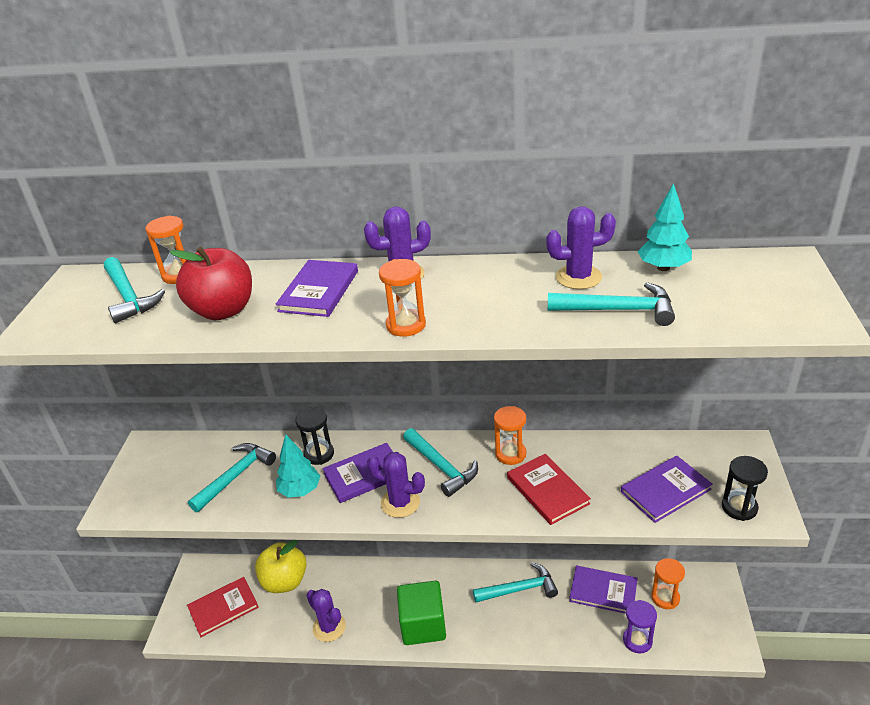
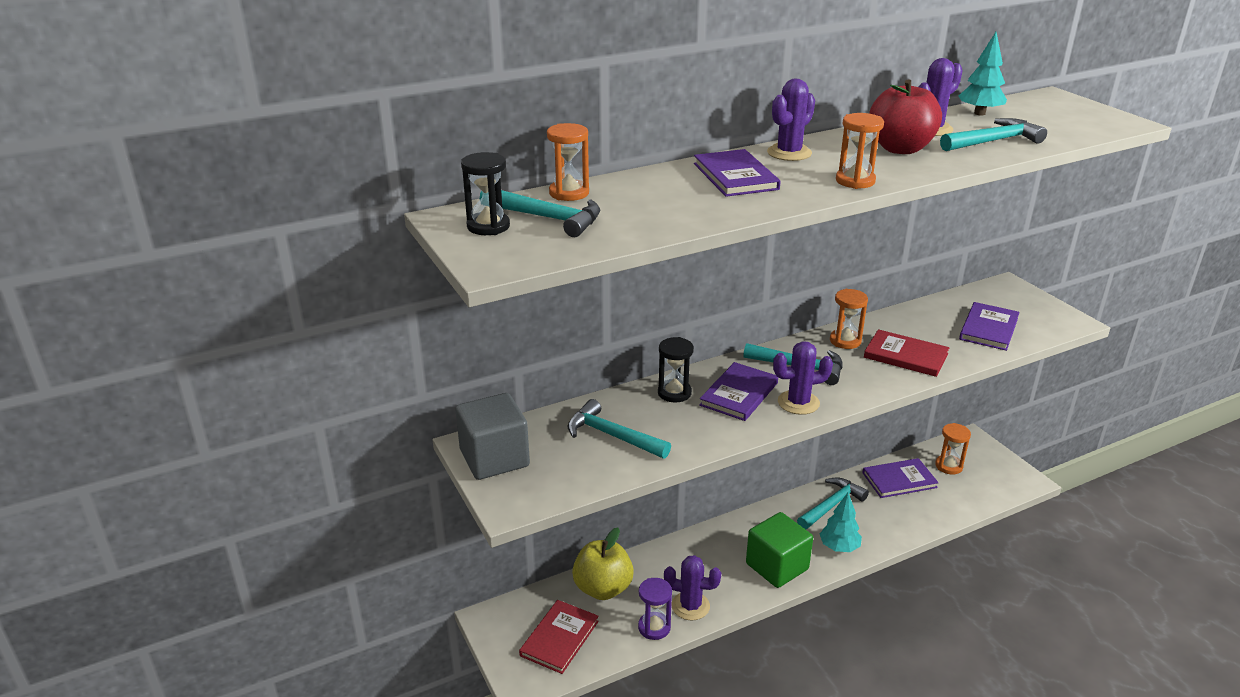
camera: 35 degrees left, 5 degrees down
red apple [170,246,252,320] -> red apple moved to [869,79,942,154]
turquoise hammer [188,443,276,513] -> turquoise hammer turned 60 degrees counterclockwise [568,399,671,459]
turquoise tree [276,434,320,498] -> turquoise tree moved to [820,492,862,552]
purple hourglass [623,600,657,654] -> purple hourglass moved to [638,578,672,640]
black hourglass [722,456,768,521] -> black hourglass moved to [461,152,510,235]
none -> grey cube [456,393,530,480]

